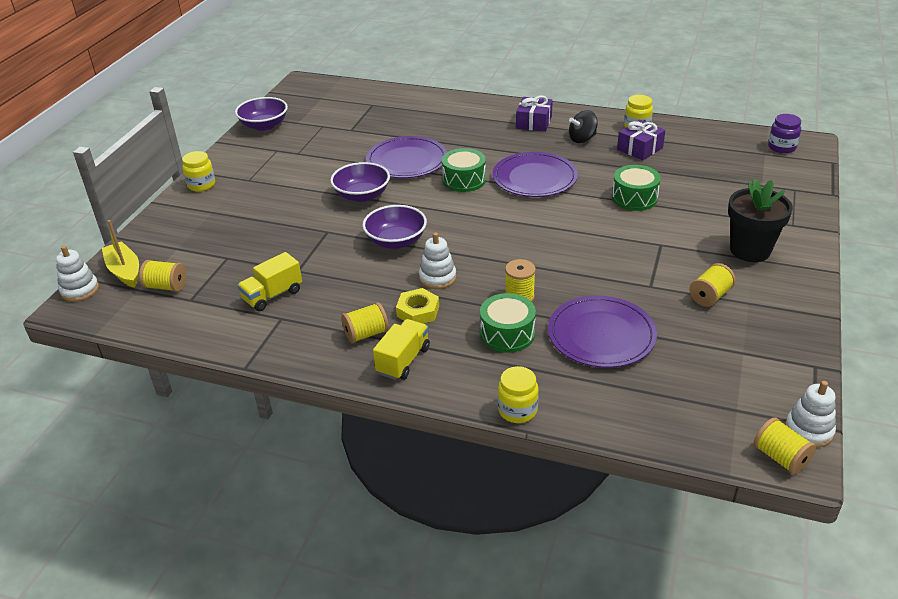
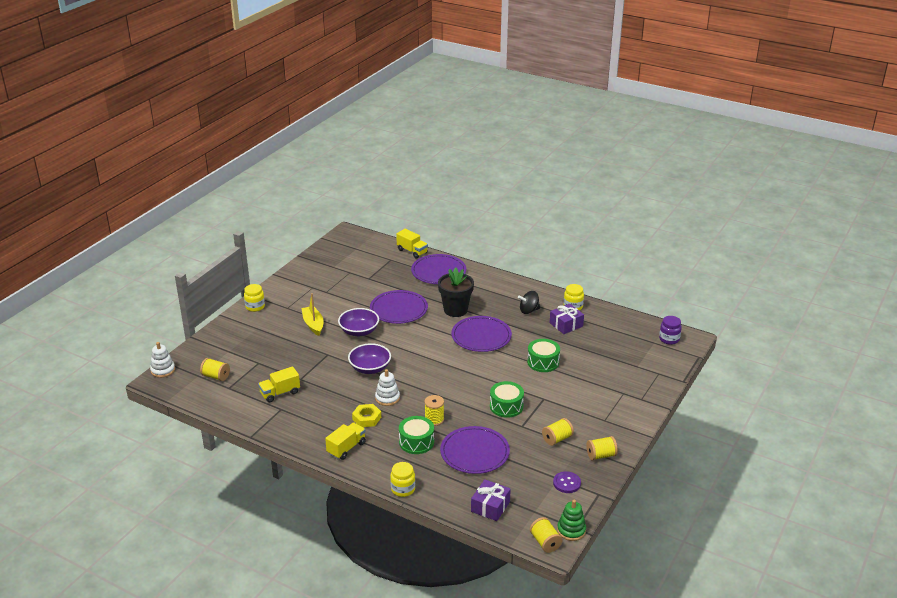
camera: 10 degrees right, 5 degrees down
yellow boat [102,220,139,288] -> yellow boat moved to [302,293,324,336]
purple bowl [235,97,288,131] -> none
yellow spool [341,302,389,343] -> yellow spool moved to [586,436,618,460]
green drum [442,148,486,192] -> green drum moved to [490,381,524,418]
purple gift [516,95,553,132] -> purple gift moved to [471,479,511,521]
black flower pot [728,178,793,262] -> black flower pot moved to [438,267,474,317]
white stacking toy [785,381,836,448] -> green stacking toy [557,500,586,541]
none -> yellow truck [396,229,428,258]
none -> purple plate [411,254,466,284]
none -> purple button [553,471,581,493]

